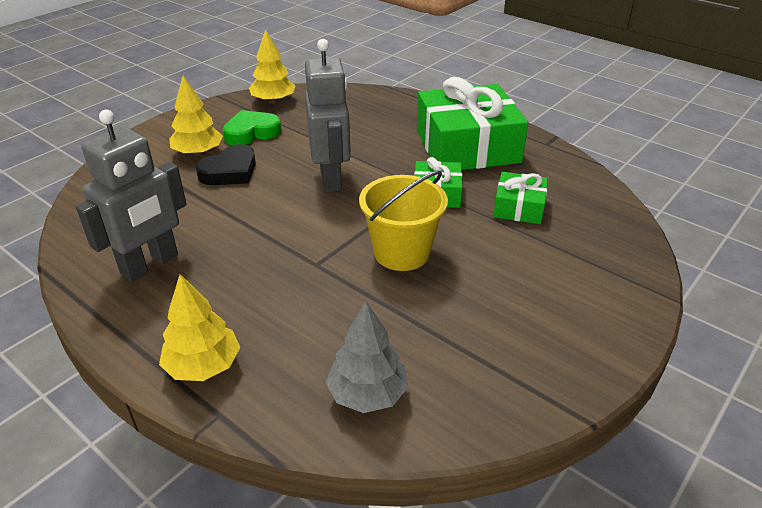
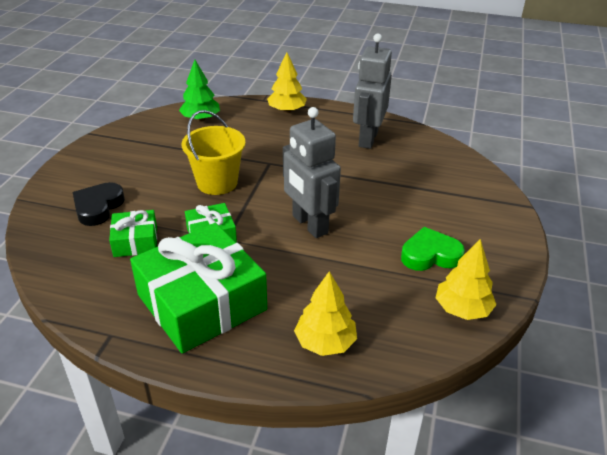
camera: 155 degrees right, 0 degrees up
yellow tree [169,76,223,156] -> yellow tree moved to [294,271,357,356]
black heart [196,144,256,185] -> black heart moved to [73,182,125,226]
green heart [223,110,281,145] -> green heart turned 135 degrees counterclockwise [401,227,465,271]
grey tree [326,302,409,413] -> green tree [179,60,220,121]

